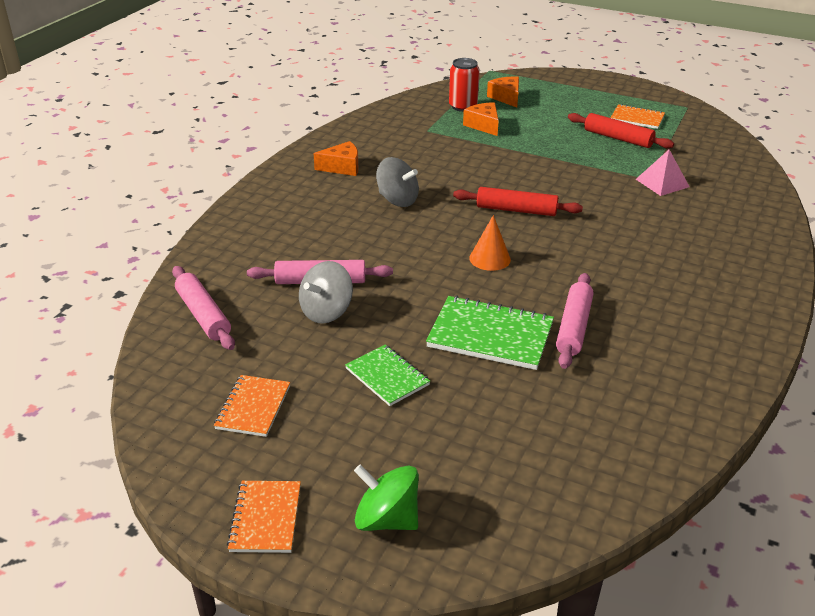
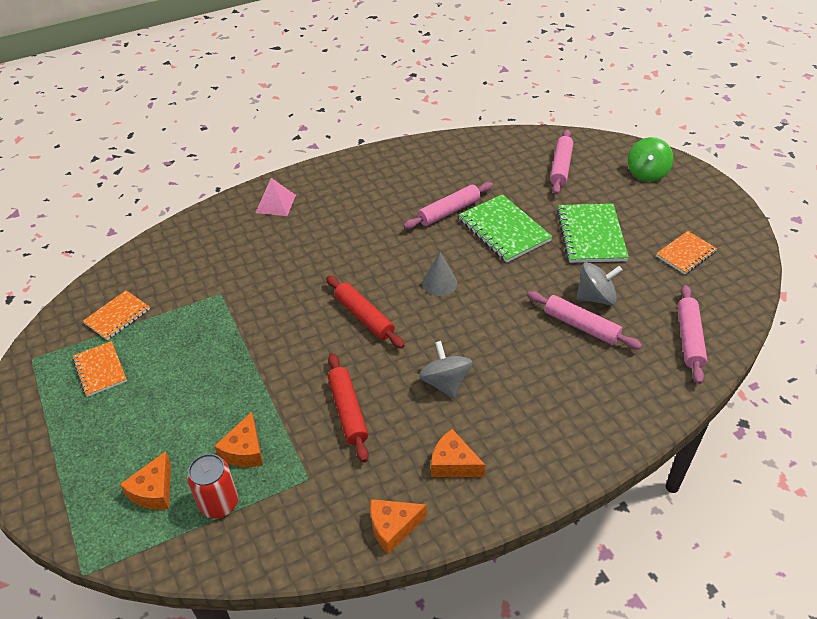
camera: 140 degrees left, 10 degrees up
orange notebook [227,481,301,553] -> orange notebook moved to [83,290,150,340]
green notebook [345,345,430,406] -> green notebook [557,204,629,263], size x1.62
green spinning top [354,464,419,531] -> green spinning top turned 45 degrees clockwise [628,137,674,182]
orange cone [469,215,511,271] -> grey cone [422,252,457,296]
red rolling pin [568,113,674,149] -> red rolling pin moved to [328,353,369,463]
pink pyramid [636,150,690,196] -> pink pyramid moved to [255,178,296,216]
none -> orange cheese [370,499,427,554]
none -> pink rolling pin [550,129,573,195]

